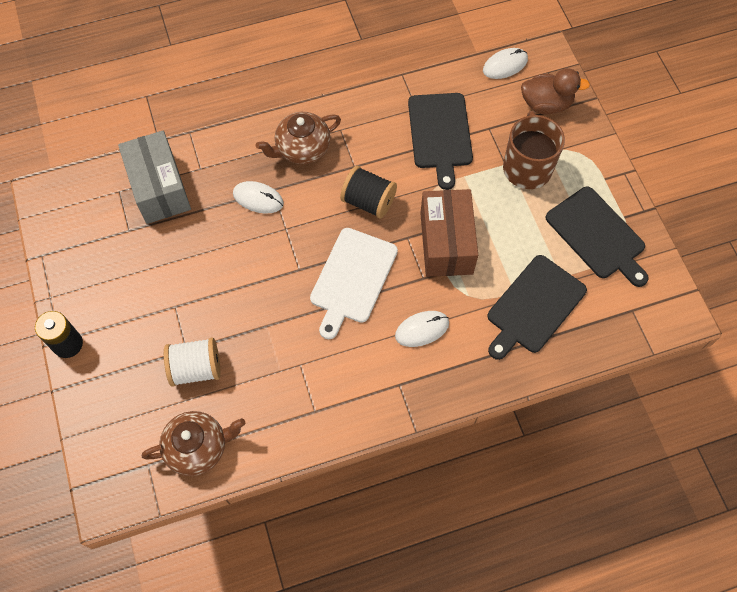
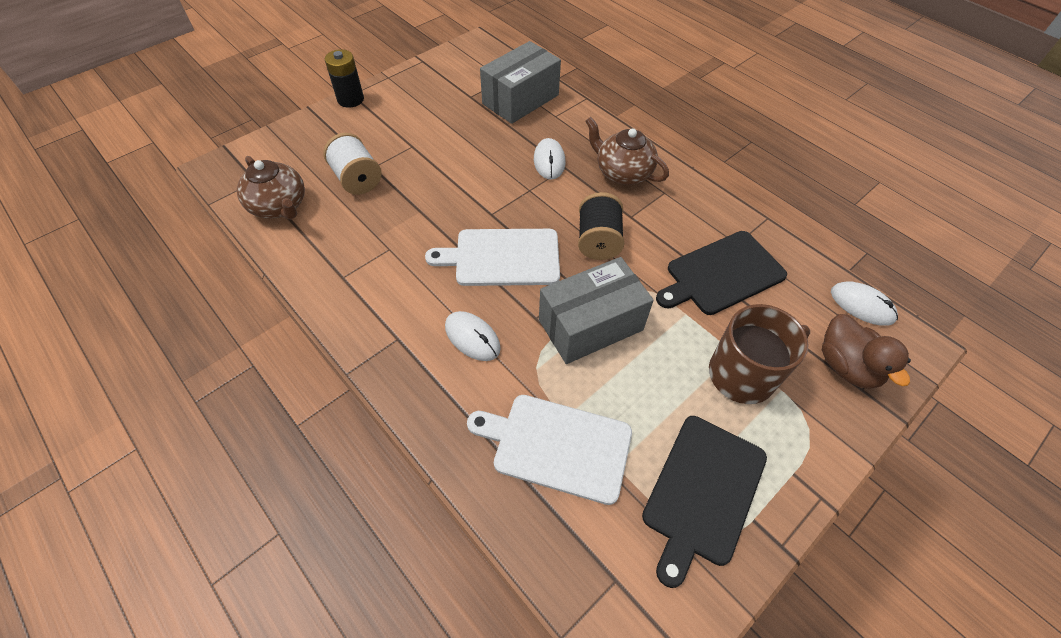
camera: 65 degrees right, 10 degrees down
brown box [420,189,478,277] -> grey box [539,257,654,364]
black cutting board [487,255,587,360] -> white cutting board [467,395,632,505]

